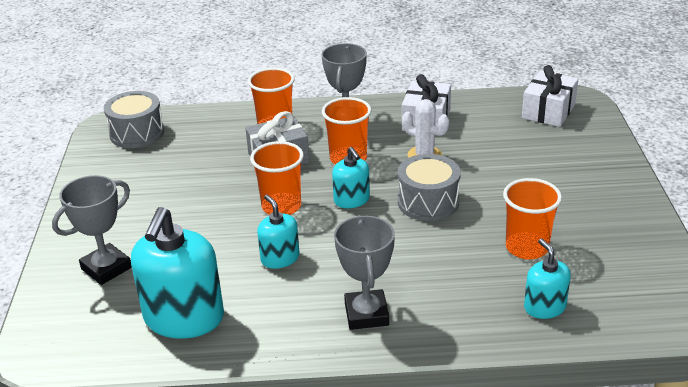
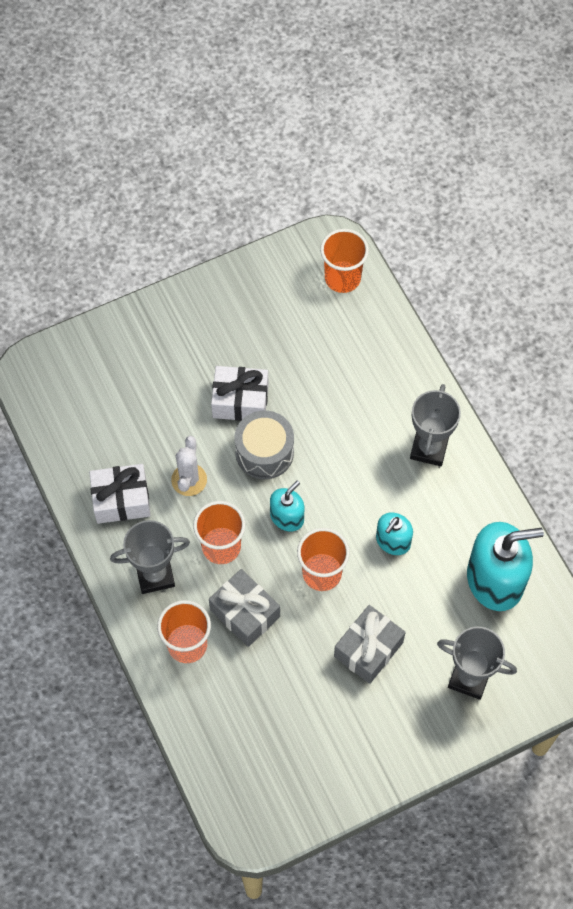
camera: 115 degrees left, 30 degrees up
grey drum [104,91,164,148] -> none
grey trophy [334,215,395,330] -> grey trophy turned 45 degrees counterclockwise [410,384,461,466]
orange cup [503,178,562,259] -> orange cup moved to [320,229,369,293]
white gift [522,65,578,127] -> white gift moved to [211,366,269,421]
turquoise soap dispenser [524,239,571,319] -> none
none -> grey gift [334,605,406,684]

